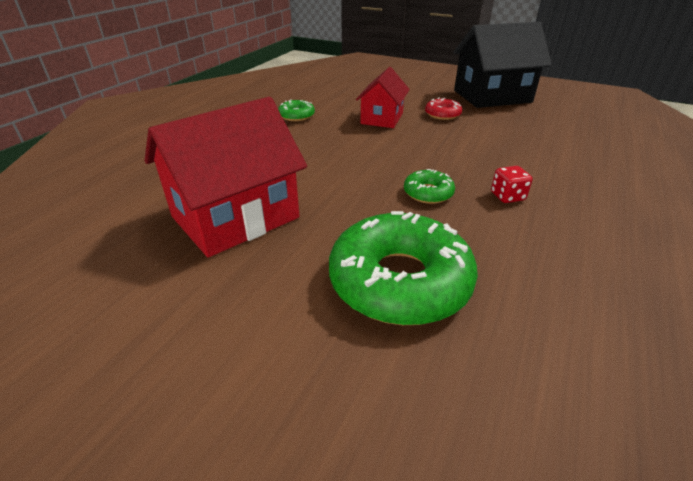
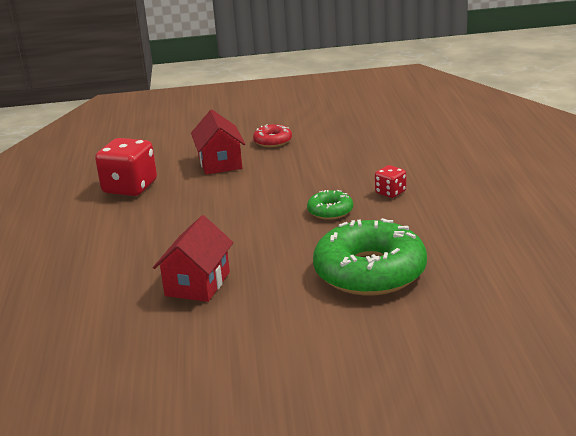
camera: 30 degrees left, 10 degrees down
red house [144,97,307,257] -> red house [153,215,233,302], size x0.60
green donut [278,99,315,121] -> red dice [95,138,157,196]
black house [454,22,552,108] -> none

